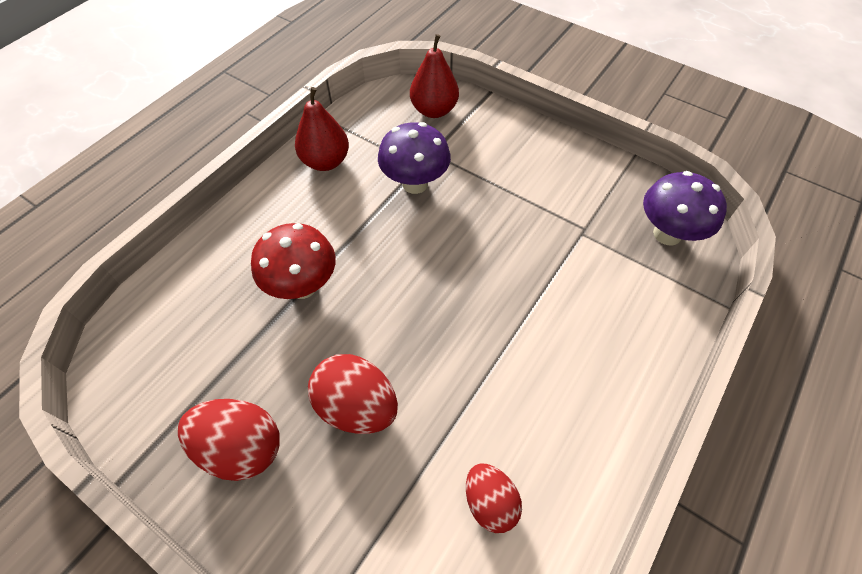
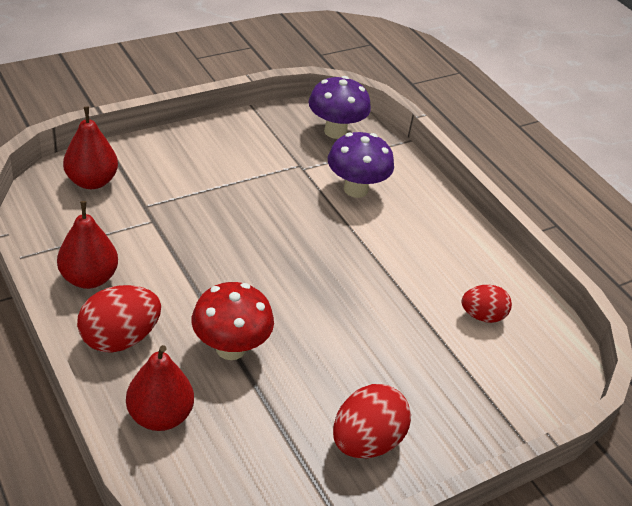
camera: 70 degrees left, 15 degrees down
red egg [308,354,398,434] -> red egg moved to [77,285,161,353]
purple mushroom [378,122,451,194] -> purple mushroom moved to [328,132,394,198]
none -> red pear [126,345,194,431]

